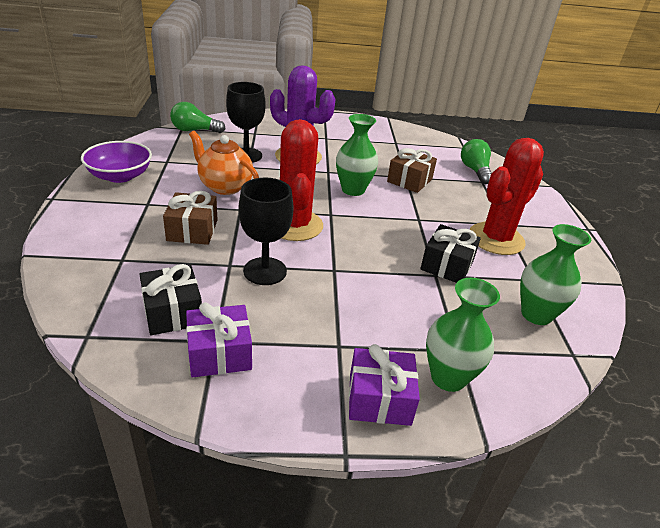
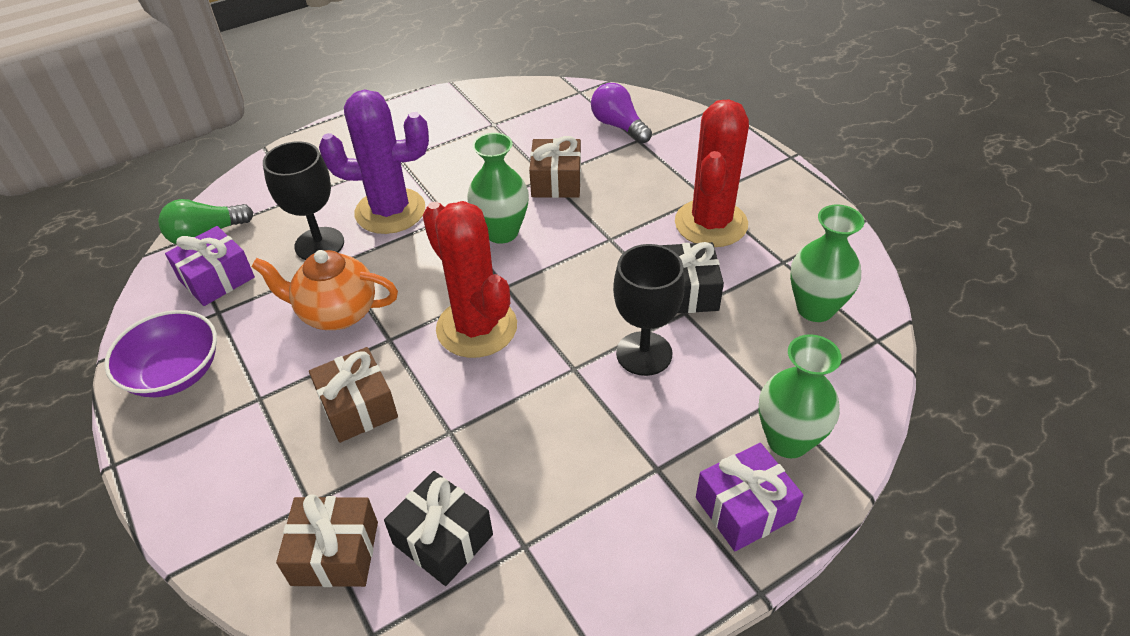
camera: 25 degrees left, 10 degrees up
purple gift [186,302,252,378] -> purple gift moved to [165,226,255,306]
black goblet [239,178,293,285] -> black goblet moved to [613,244,685,376]
green light bulb [461,139,492,184] -> purple light bulb [591,83,652,144]
none -> brown gift [276,494,378,587]

